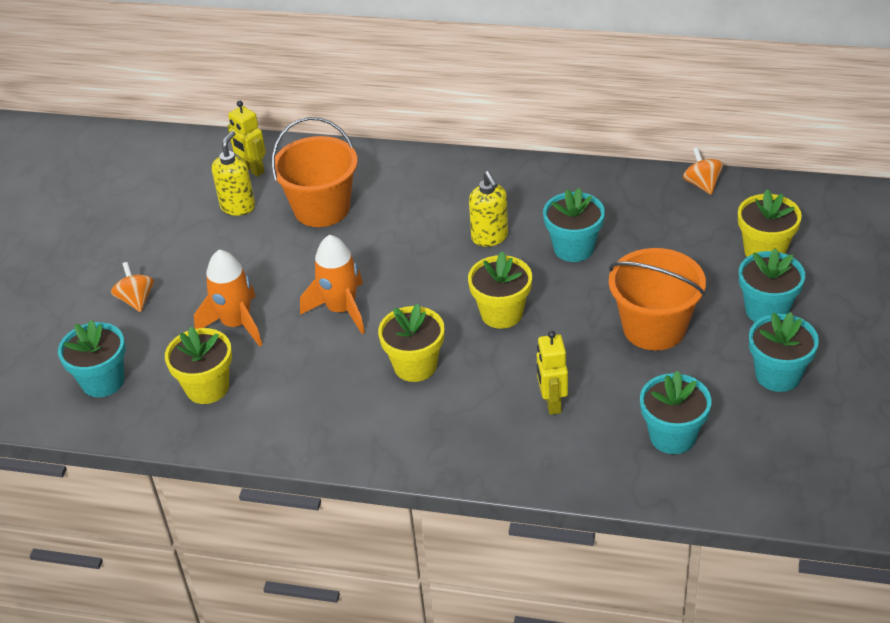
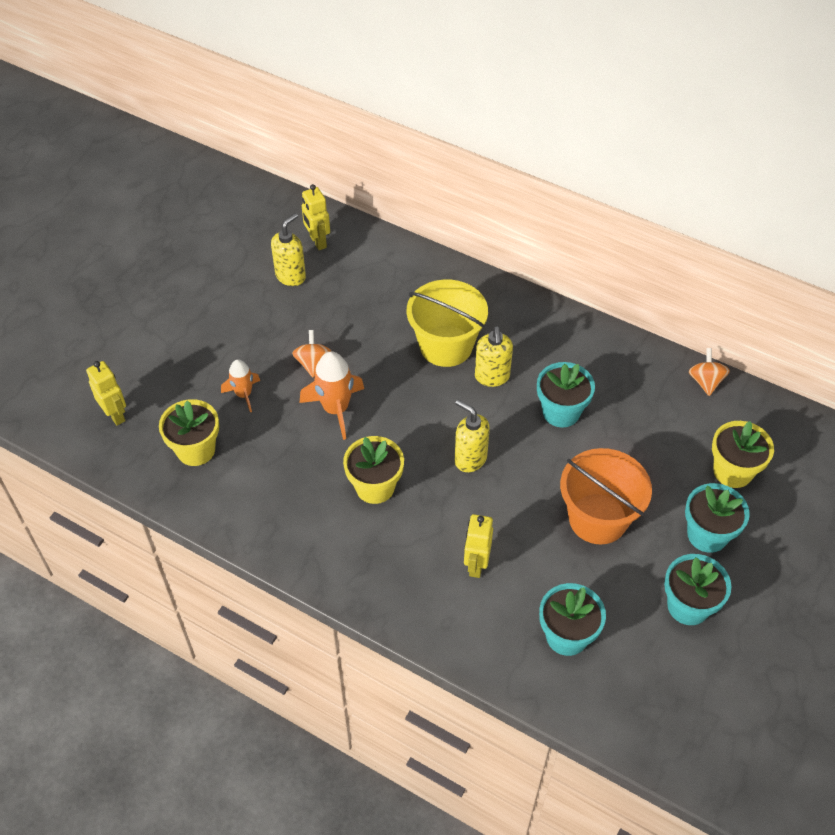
camera: 15 degrees right, 10 degrees up
turquoise flower pot [58,320,125,397] -> yellow robot [86,361,126,426]
orange spinning top [111,262,154,312] -> orange spinning top moved to [292,330,331,377]
orange rocket [194,249,262,347] -> orange rocket [221,359,260,412], size x0.62
orange bucket [272,117,358,227] -> none
yellow flower pot [468,251,532,329] -> yellow soap dispenser [455,400,490,472]
none -> yellow bucket [407,280,488,367]

